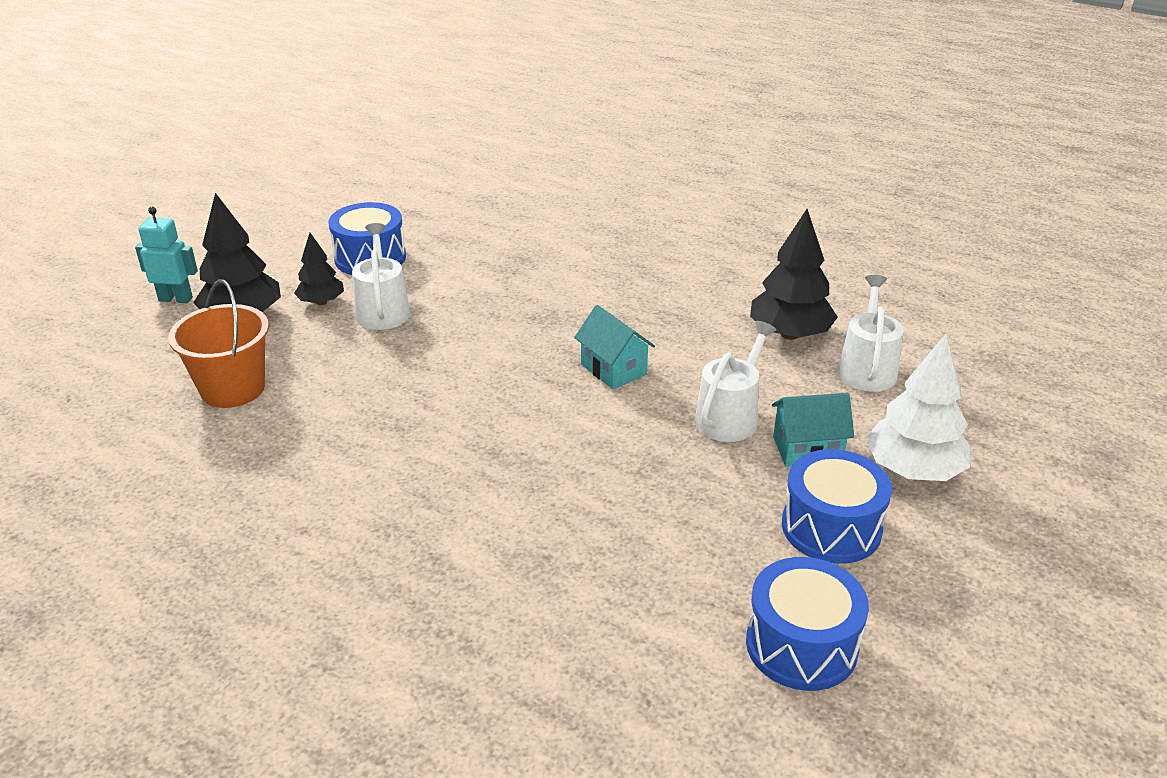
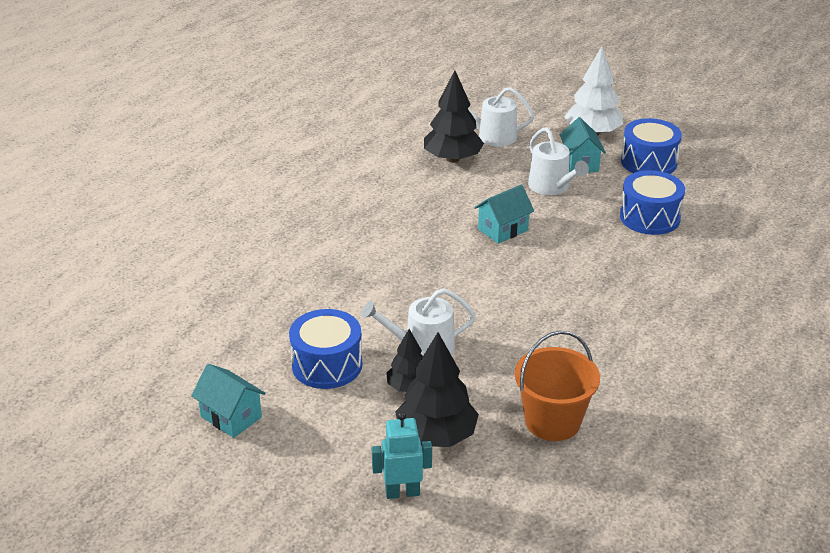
camera: 90 degrees left, 0 degrees up
turquoise robot [135,207,198,303] -> turquoise robot turned 75 degrees clockwise [372,412,432,499]
white watering can [695,321,777,442] -> white watering can turned 150 degrees counterclockwise [528,127,589,195]
blue drum [746,557,869,691] -> blue drum moved to [620,170,685,235]
none -> turquoise house [191,364,266,438]

